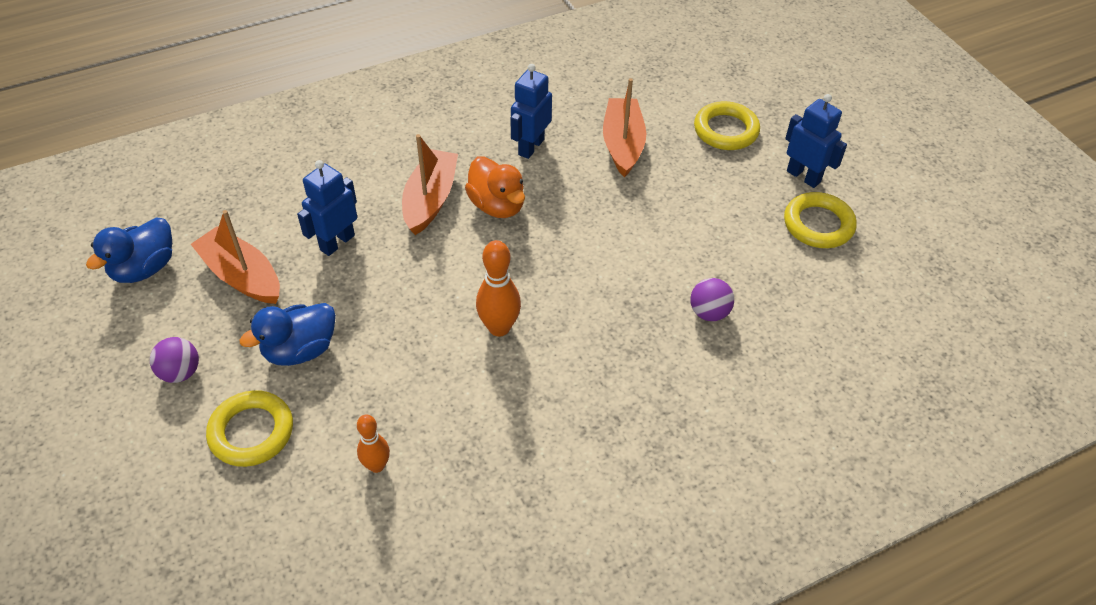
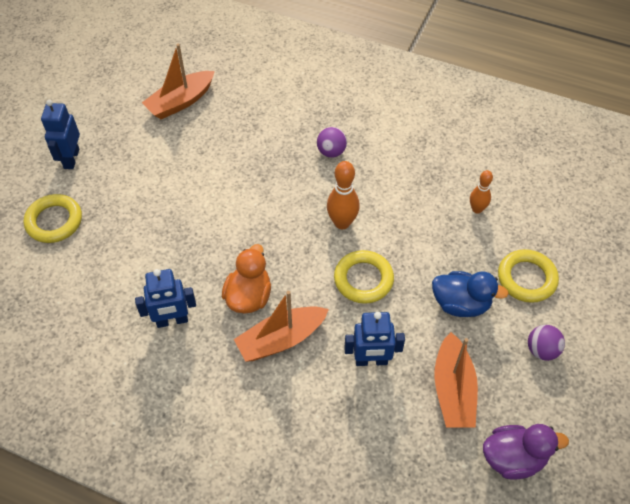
camera: 130 degrees left, 5 degrees up
blue duck [86,217,172,283] -> purple duck [483,424,569,480]
orange boat [603,78,646,178] -> orange boat moved to [142,44,215,119]
purple ball [690,278,734,321] -> purple ball moved to [317,127,347,158]
yellow ring [784,192,857,248] -> yellow ring moved to [334,250,394,304]

